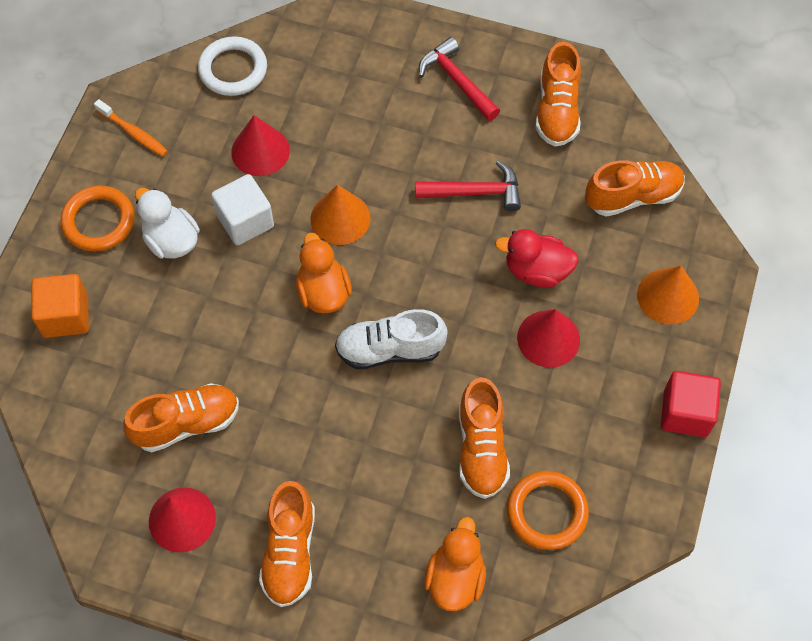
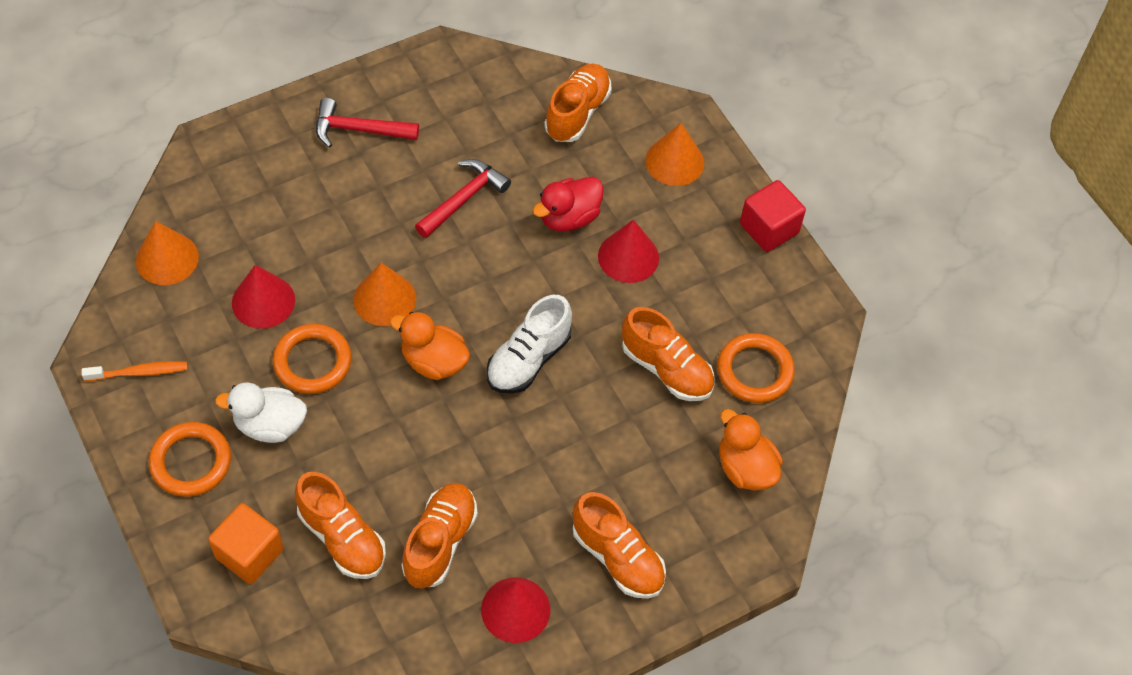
camera: 50 degrees left, 5 degrees down
white ring [198,36,267,96] -> orange cone [136,221,199,285]
white cube [211,174,274,245] -> orange ring [273,324,352,394]
orange shoe [535,42,581,147] -> orange shoe moved to [295,472,386,579]

